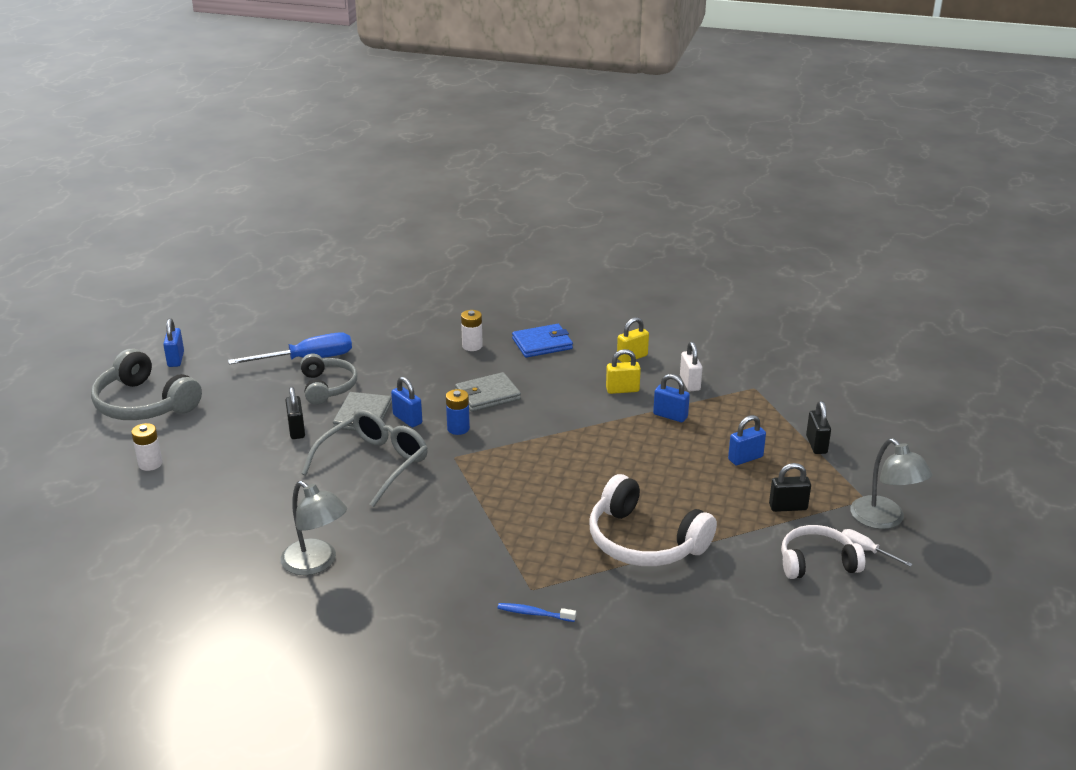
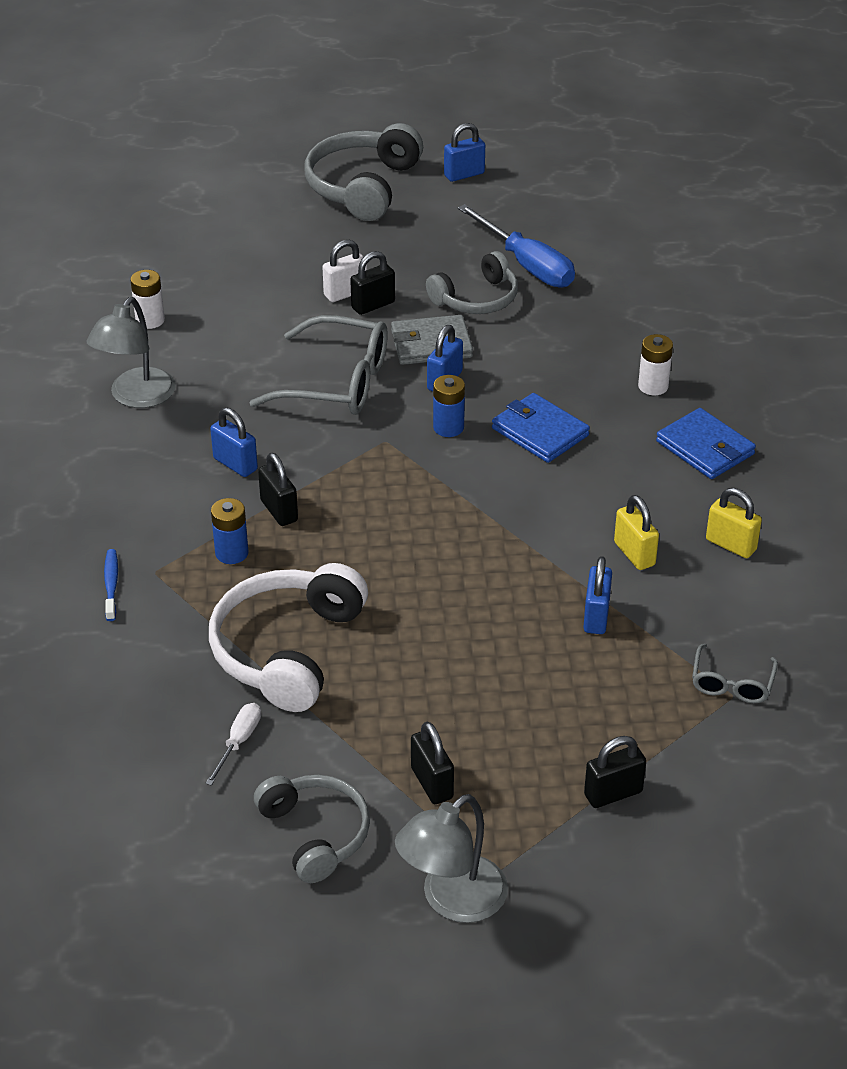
camera: 70 degrees right, 10 degrees up
white battery [131,423,162,471] -> white battery moved to [130,270,165,329]
grey wallet [455,372,521,412] -> blue wallet [492,393,590,463]
white padlock [680,341,702,392] -> white padlock moved to [323,240,367,302]
blue padlock [728,415,766,465] -> blue padlock moved to [210,408,258,477]
white headphones [781,525,865,579] -> grey headphones [254,775,370,883]
white screwdriver [842,529,912,567] -> white screwdriver moved to [206,703,261,786]
none -> blue battery [211,498,249,564]
none -> black padlock [258,453,298,526]
none -> grey glasses [692,644,778,703]

